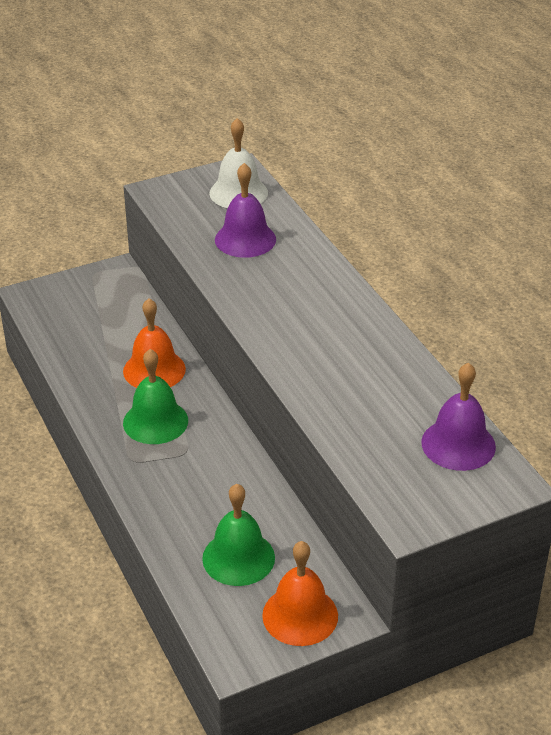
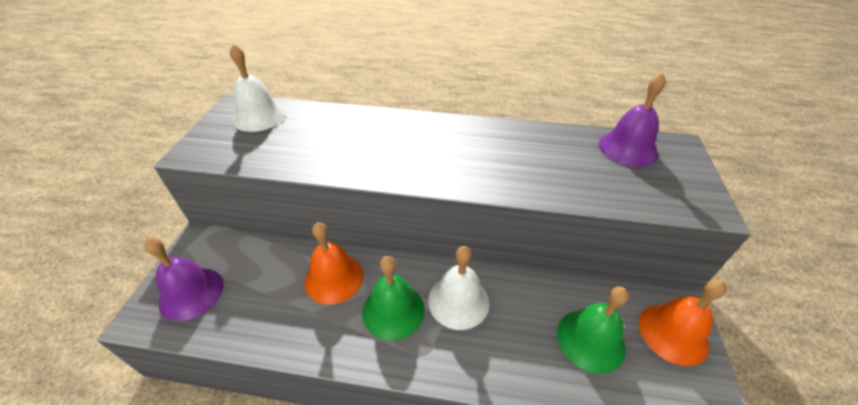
camera: 55 degrees left, 5 degrees up
purple bell [215,163,276,258] -> purple bell moved to [144,238,223,321]
none -> white bell [428,246,490,330]

